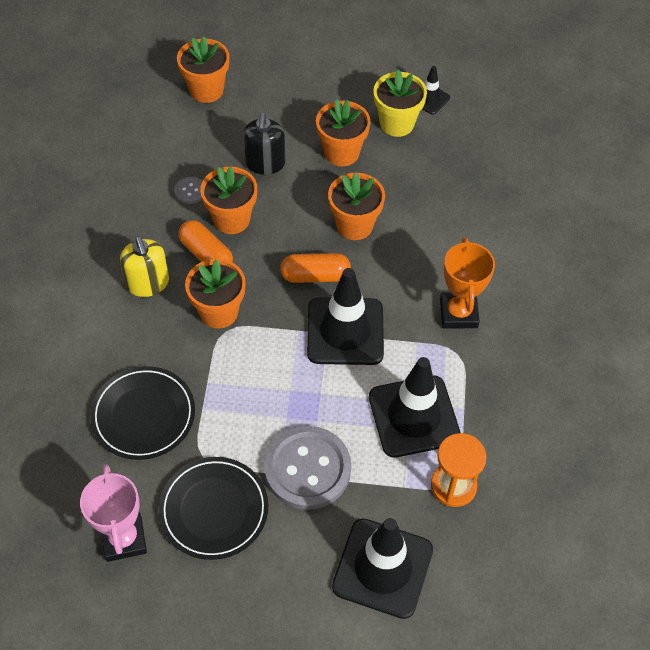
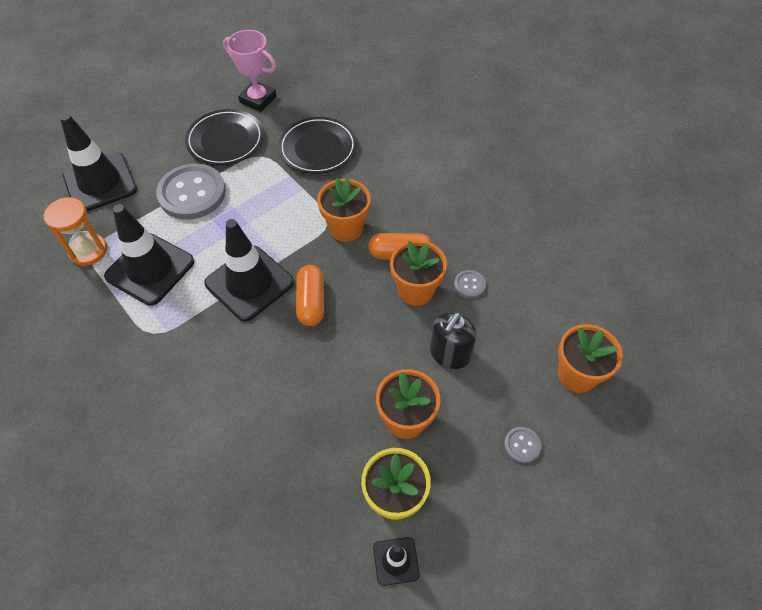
camera: 135 degrees right, 0 degrees up
yellow soap dispenser [120,236,169,297] -> none
black soap dispenser [243,113,285,175] -> black soap dispenser turned 105 degrees counterclockwise [430,312,477,369]
orange capsule [280,253,351,283] -> orange capsule turned 45 degrees counterclockwise [296,265,324,326]
orange flower pot [328,173,385,240] -> none
orange trophy [440,238,495,329] -> none
none -> grey button [504,427,541,463]

